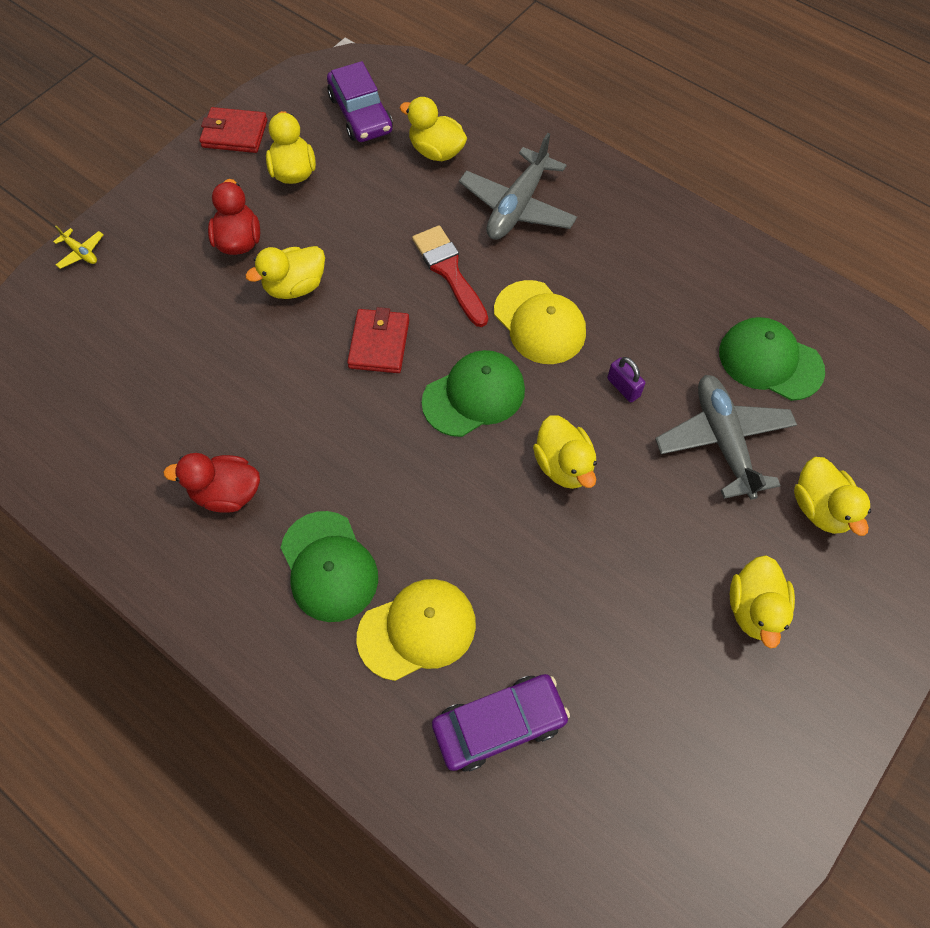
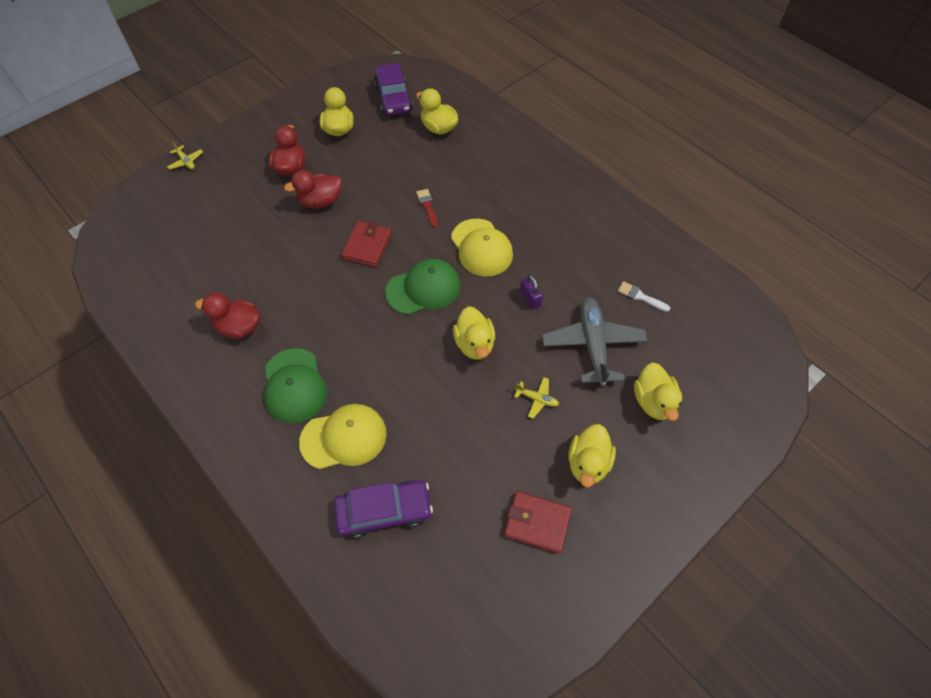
camera: 10 degrees right, 5 degrees down
red wallet [200,107,268,153] -> red wallet moved to [504,491,572,554]
yellow duck [245,246,325,299] -> red duck [284,170,342,208]
red brush [412,225,488,327] -> red brush [416,189,438,228], size x0.56
grey plane [459,133,577,240] -> none
green cap [719,317,825,401] -> white brush [618,281,671,312]
none -> yellow plane [514,377,559,418]

